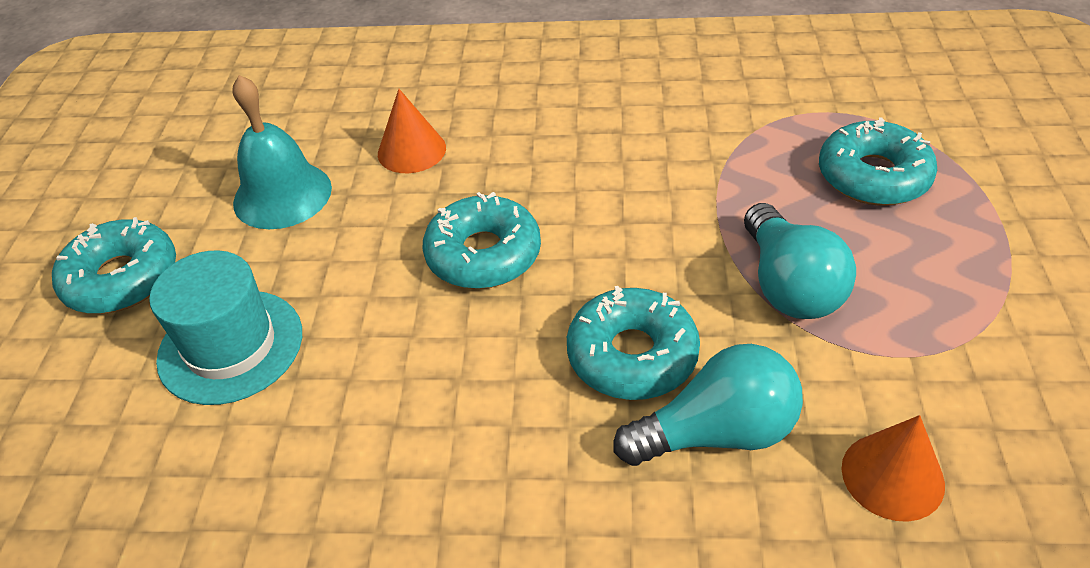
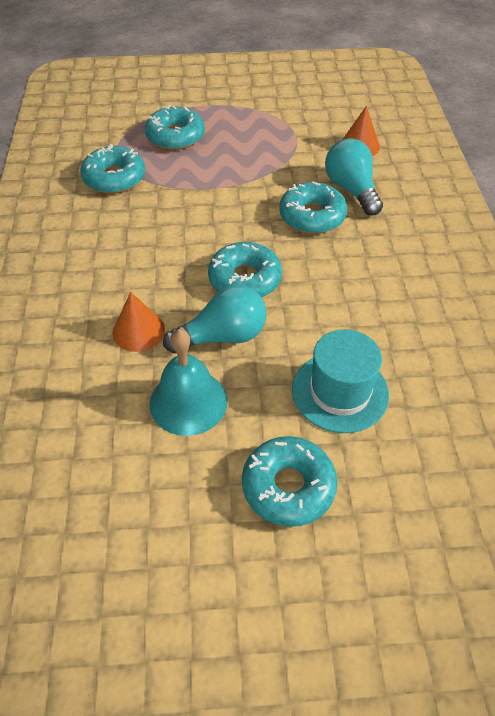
camera: 100 degrees left, 5 degrees up
turquoise light bulb [744,203,856,319] -> turquoise light bulb moved to [163,284,266,353]
none -> turquoise donut [80,144,145,194]

